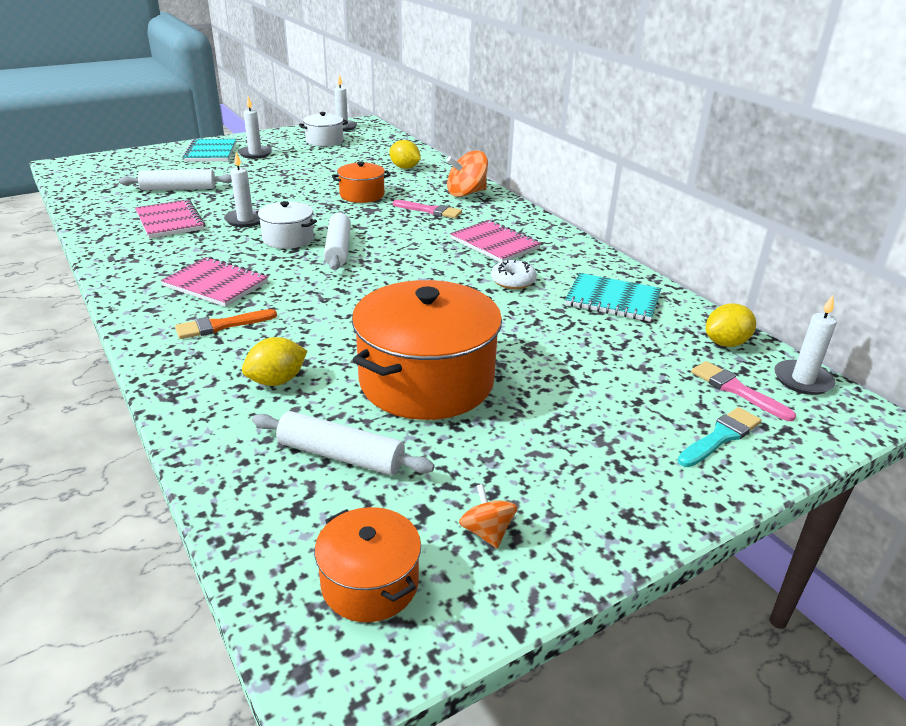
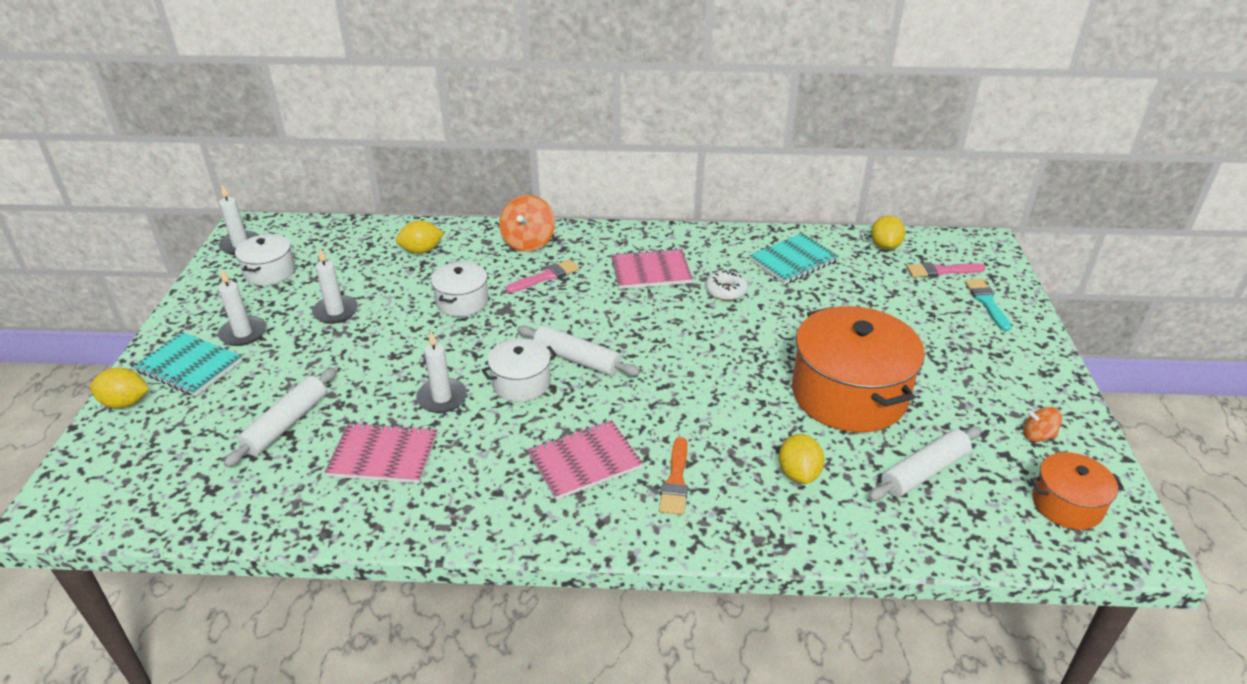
camera: 55 degrees left, 5 degrees up
orange pot [332,161,391,203] -> white pot [431,262,489,316]
white candle [774,295,837,395] -> white candle moved to [312,248,358,324]
none -> yellow lemon [89,368,149,409]

